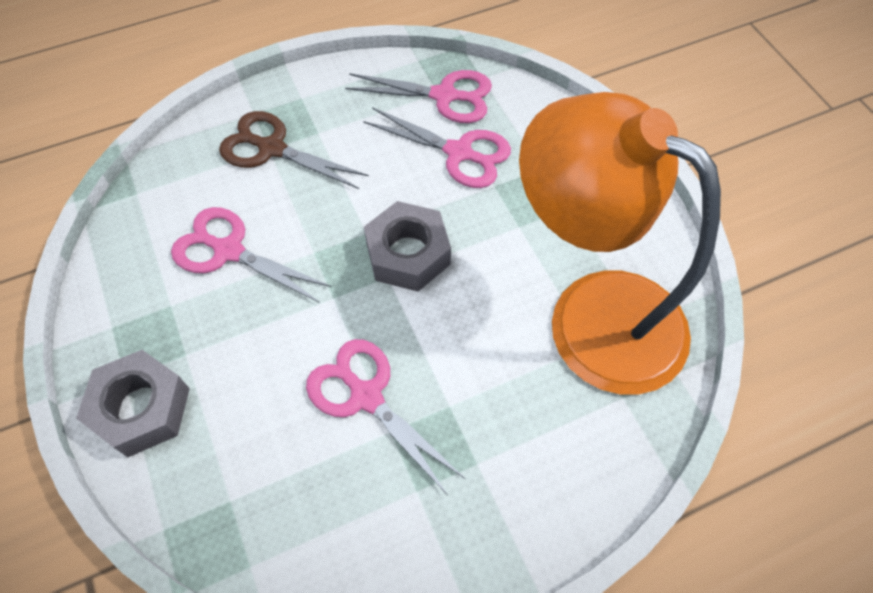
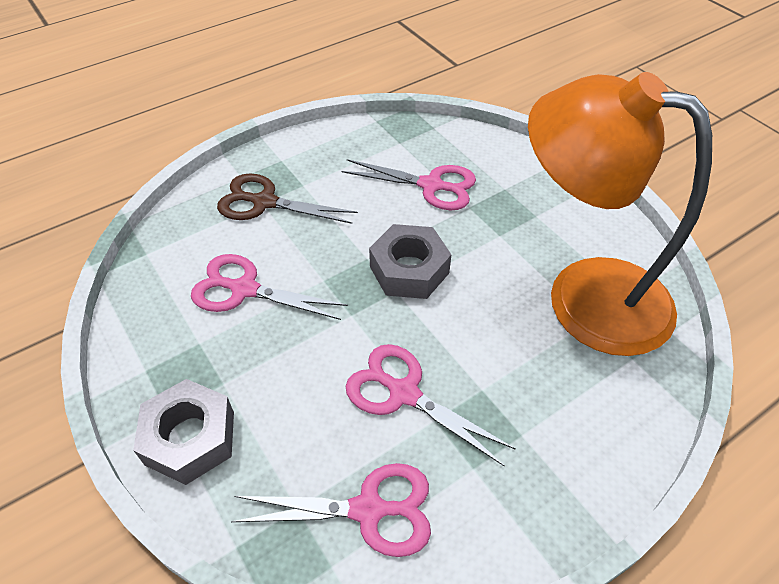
camera: 10 degrees left, 10 degrees down
pink scissors [345,70,492,123] -> pink scissors moved to [231,463,431,557]

